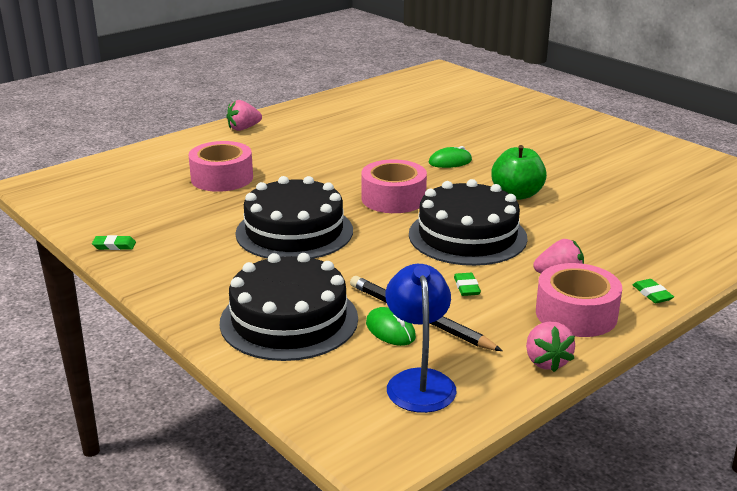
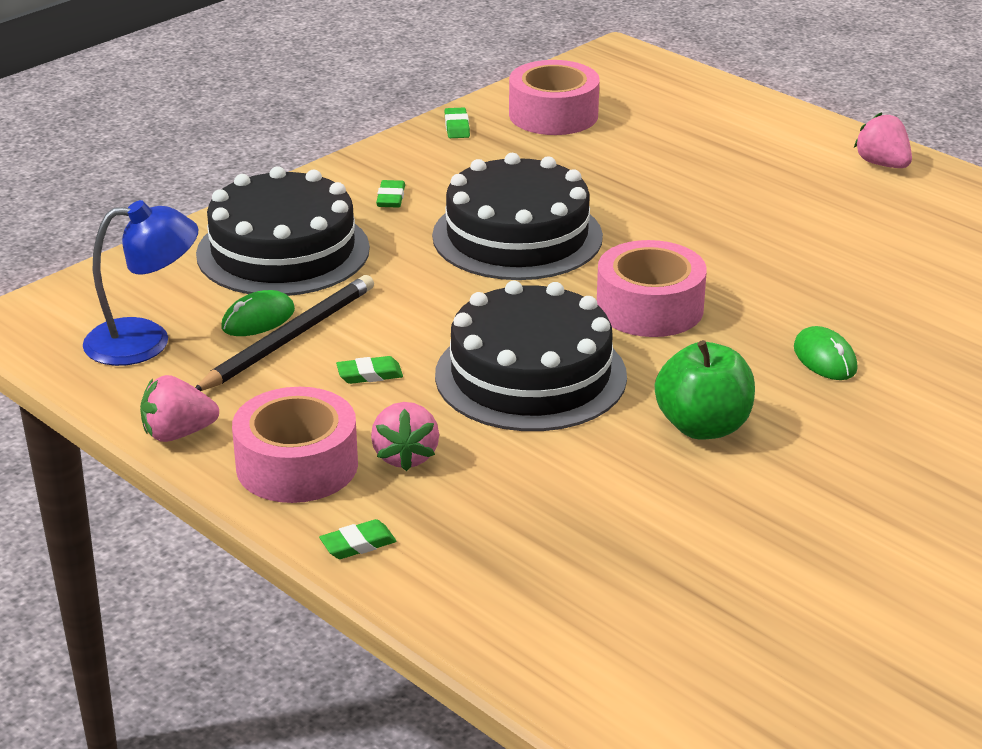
camera: 85 degrees right, 5 degrees up
pink tape [188,141,253,192] -> pink tape moved to [509,60,600,135]
none -> green eraser [376,180,405,208]

